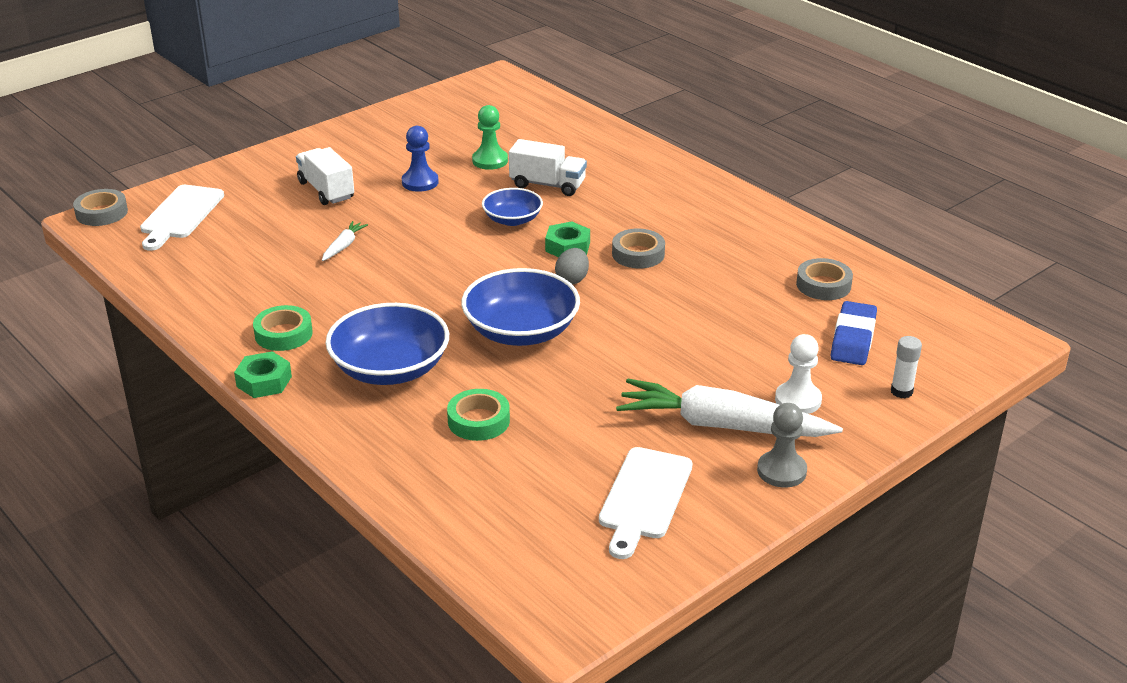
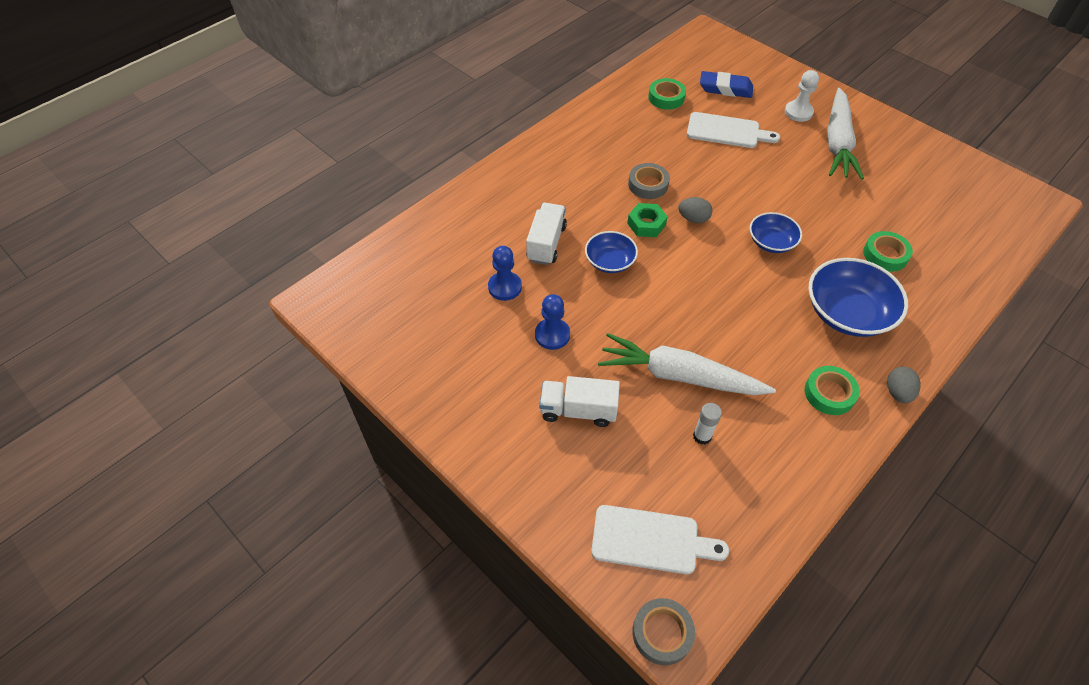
camera: 95 degrees left, 20 degrees up
green nut [234,351,292,398] -> grey egg [887,367,921,403]
white truck [296,147,354,205] -> white truck turned 45 degrees clockwise [539,376,620,427]
white carrot [322,221,368,261] -> white carrot [598,333,776,395], size x2.39
blue bowl [461,268,580,346] -> blue bowl [749,212,802,253], size x0.58
green pawn [472,105,508,170] -> blue pawn [488,246,522,301]
white cutting board [599,447,693,559] -> white cutting board moved to [687,112,780,148]
grey pawn [757,403,807,488] -> none
grey tape [796,258,853,300] -> green tape [648,78,686,110]
white glue stick [891,336,922,398] -> white glue stick moved to [693,403,722,445]

